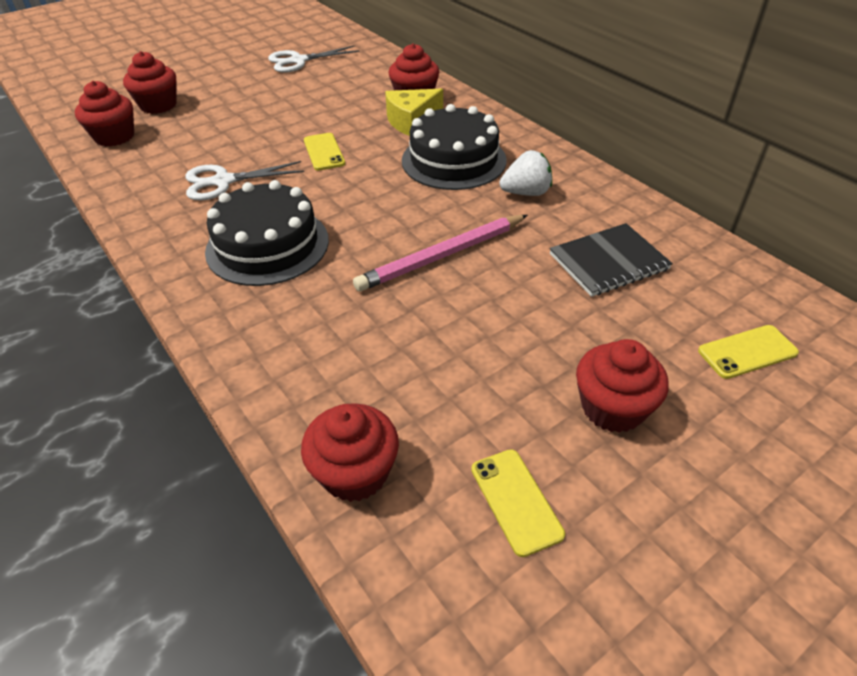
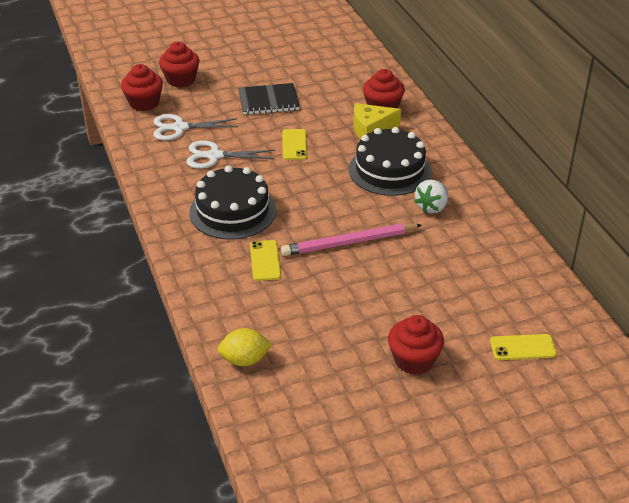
camera: 15 degrees right, 5 degrees down
white scissors [268,46,360,73] -> white scissors moved to [154,114,238,141]
red cupcake [301,403,399,502] -> yellow lemon [217,328,272,366]
yellow phone [471,449,565,557] -> yellow phone moved to [250,240,281,281]
white strawberry [499,150,552,196] -> white strawberry turned 120 degrees clockwise [415,180,448,213]
black notebook [550,223,673,297] -> black notebook moved to [238,83,300,115]

